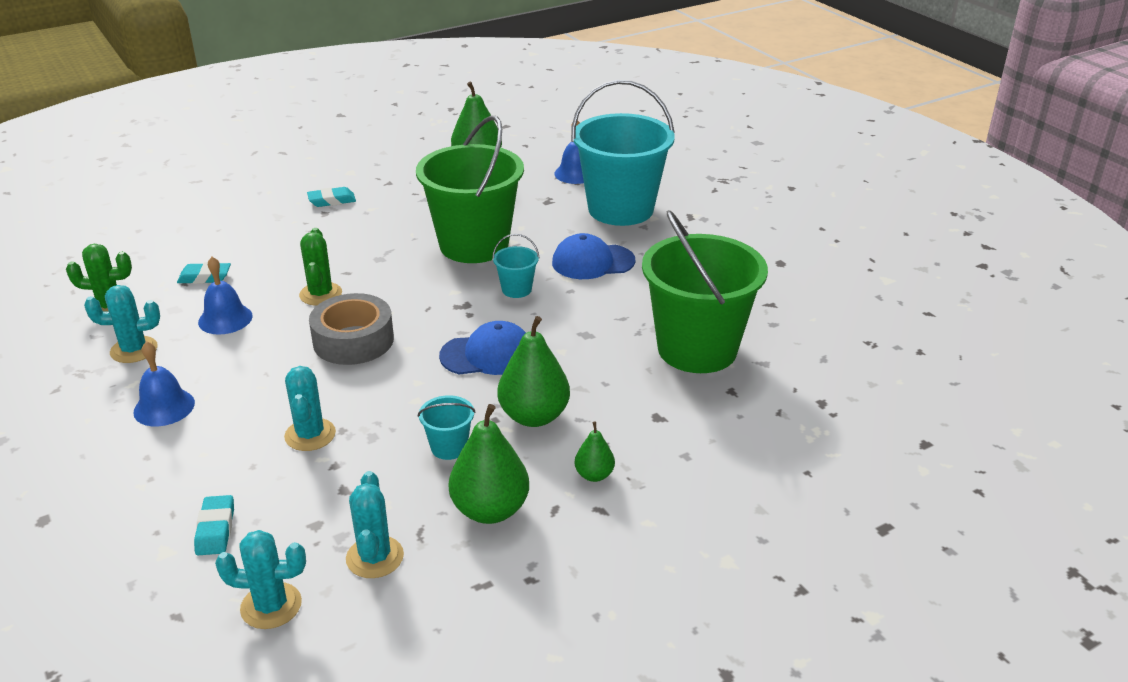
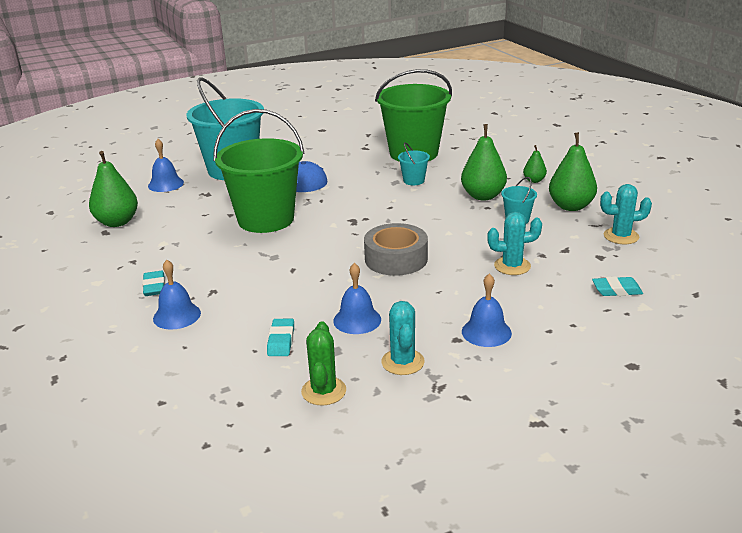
camera: 85 degrees left, 5 degrees down
turquoise cactus [215,530,306,629] -> none
green cactus [299,228,342,306] -> none
blue cap [439,321,526,375] -> none
turquoise bucket [492,234,539,298] -> turquoise bucket moved to [398,142,430,185]
none -> blue bell [153,260,201,330]

